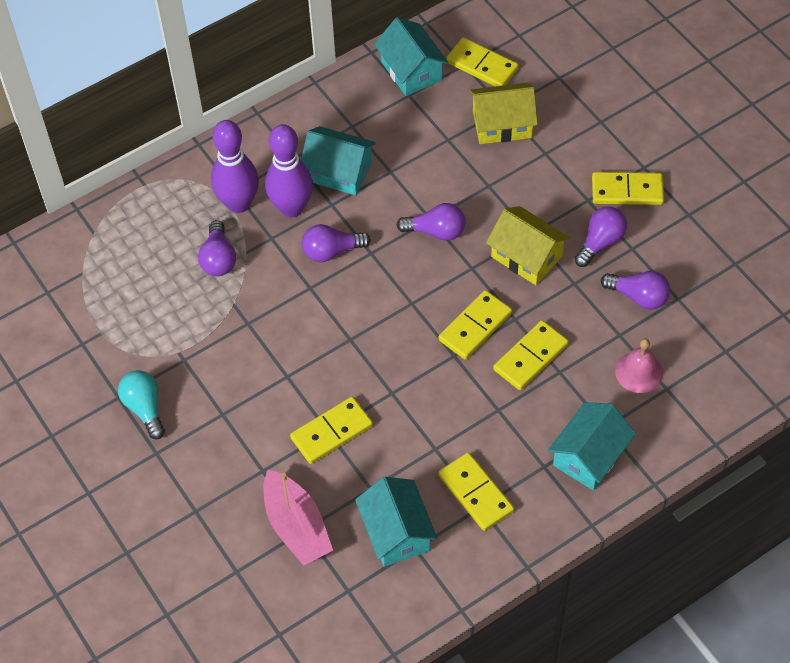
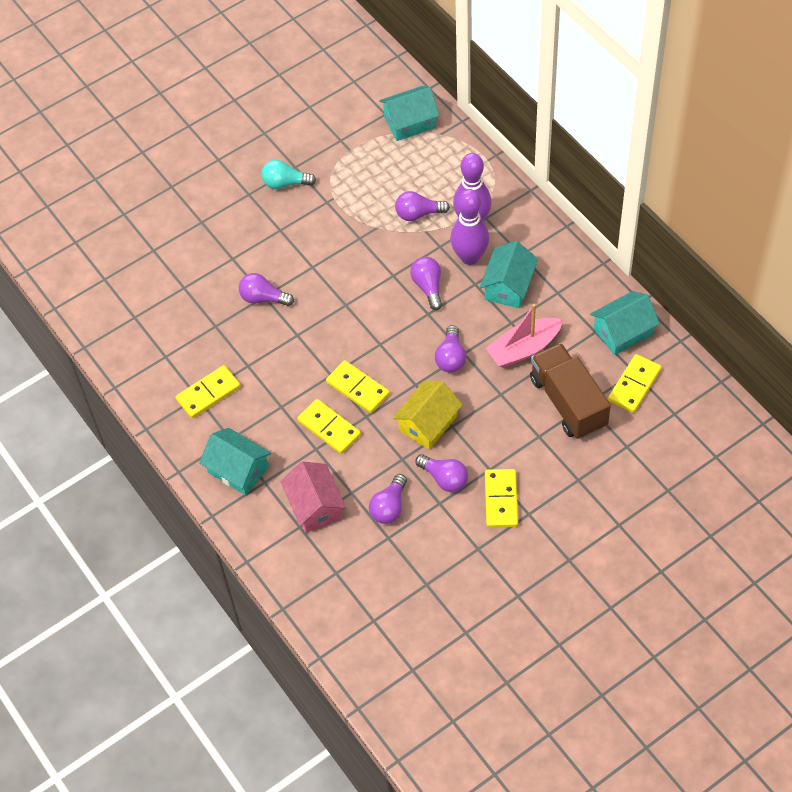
camera: 90 degrees right, 0 degrees up
turquoise light bulb [118,370,165,439] -> turquoise light bulb turned 150 degrees counterclockwise [262,160,316,189]
pink boat [263,469,333,566] -> pink boat moved to [486,304,563,368]
yellow domino [290,397,373,464] -> purple light bulb [239,273,294,306]
turquoise house [355,477,438,567] -> turquoise house moved to [379,86,439,141]
yellow house [469,83,538,144] -> brown truck [530,343,611,439]
pink bell [615,338,663,393] -> pink house [281,461,346,533]

